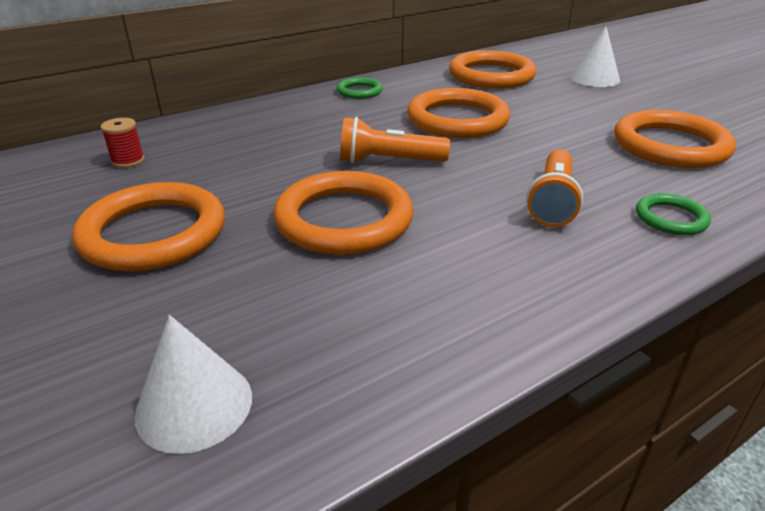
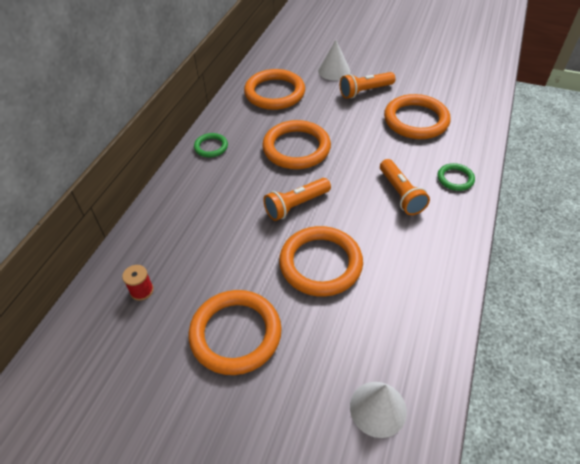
camera: 35 degrees left, 15 degrees up
none -> orange flashlight [340,72,396,99]

